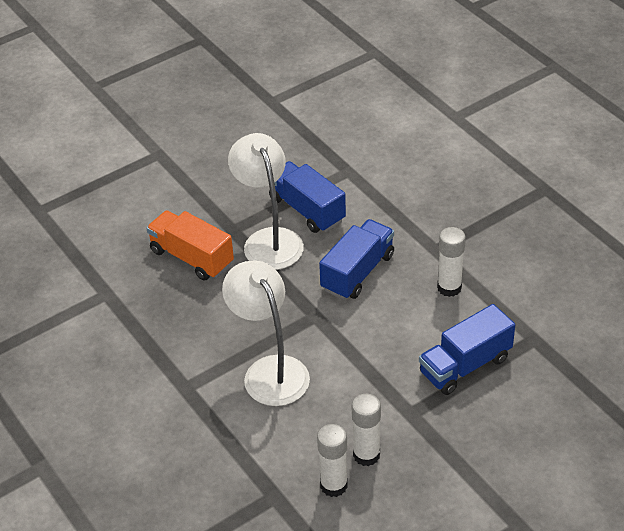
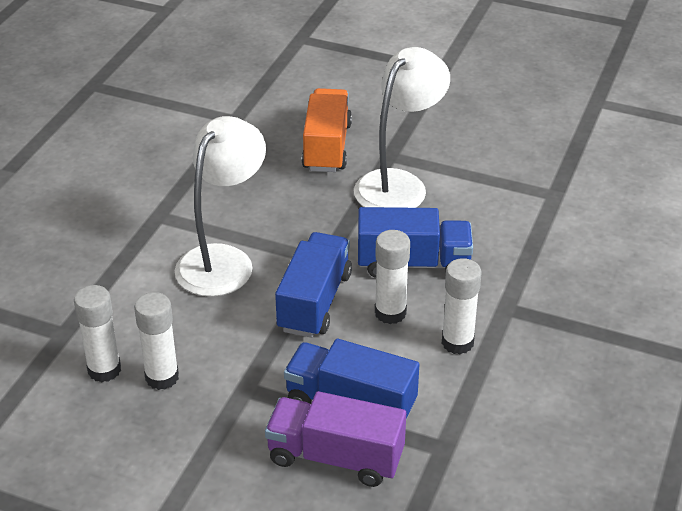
camera: 55 degrees right, 5 degrees down
blue truck [269,161,346,233] -> blue truck moved to [275,232,352,338]
none -> purple truck [265,391,406,487]
none -> white glue stick [375,230,410,324]

